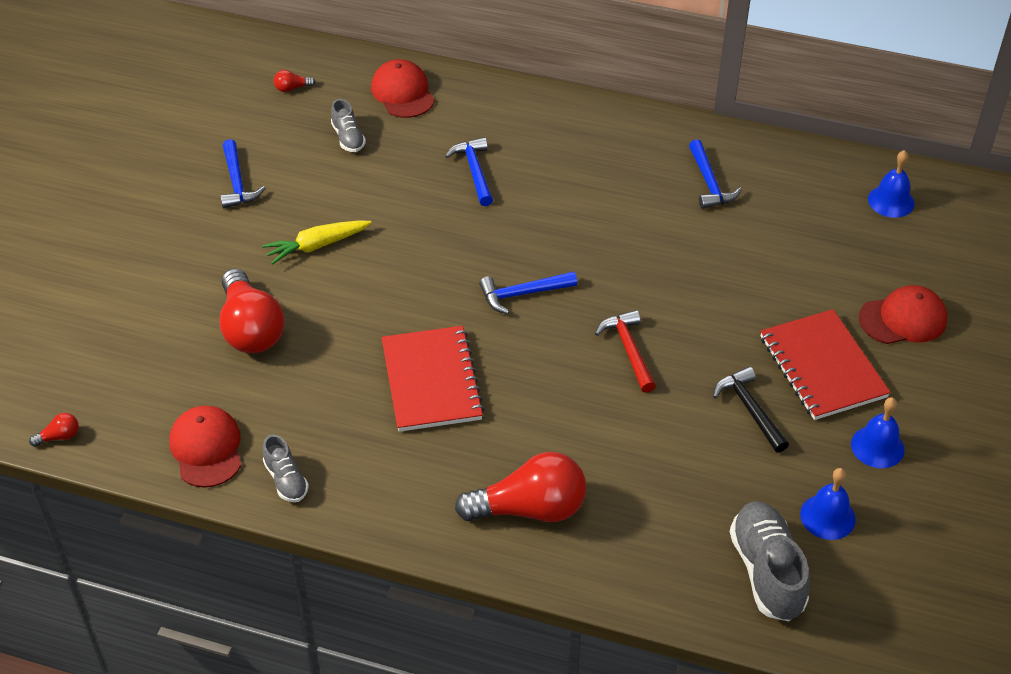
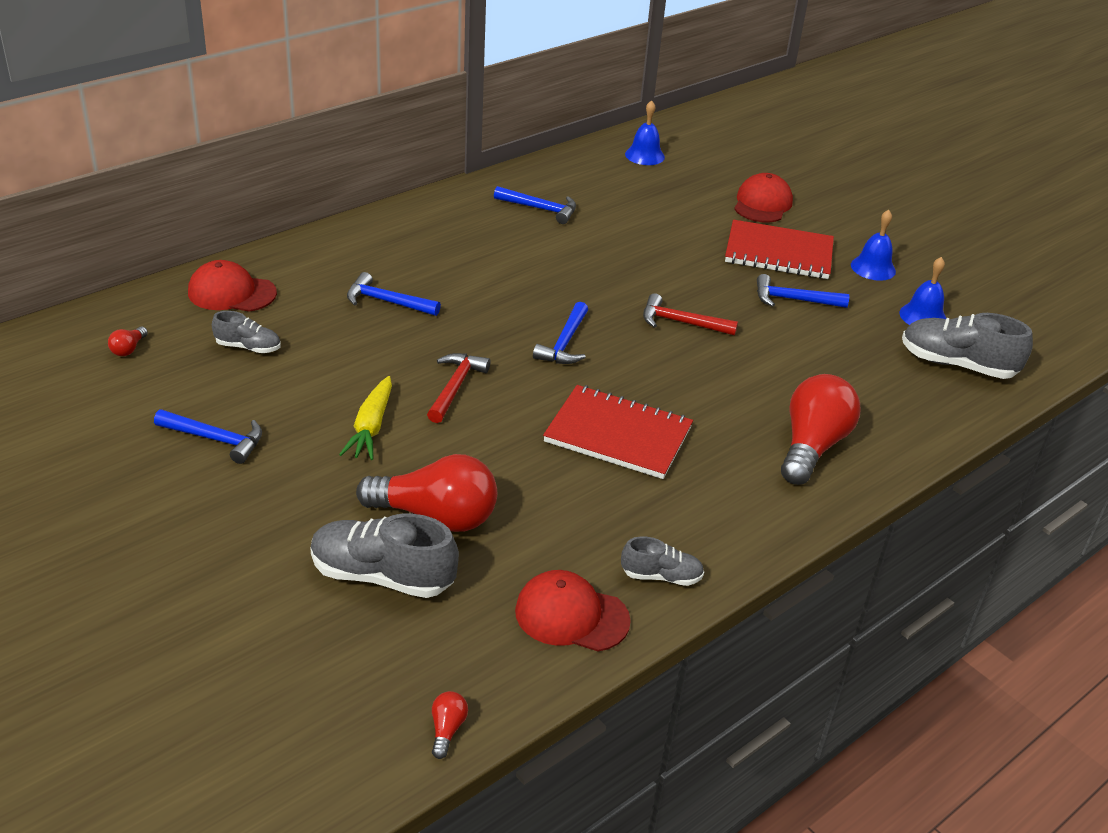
camera: 60 degrees left, 10 degrees down
black hammer [713,367,789,453] -> blue hammer [757,274,849,308]
none -> grey shoe [310,514,459,598]
none -> red hammer [427,353,491,423]

